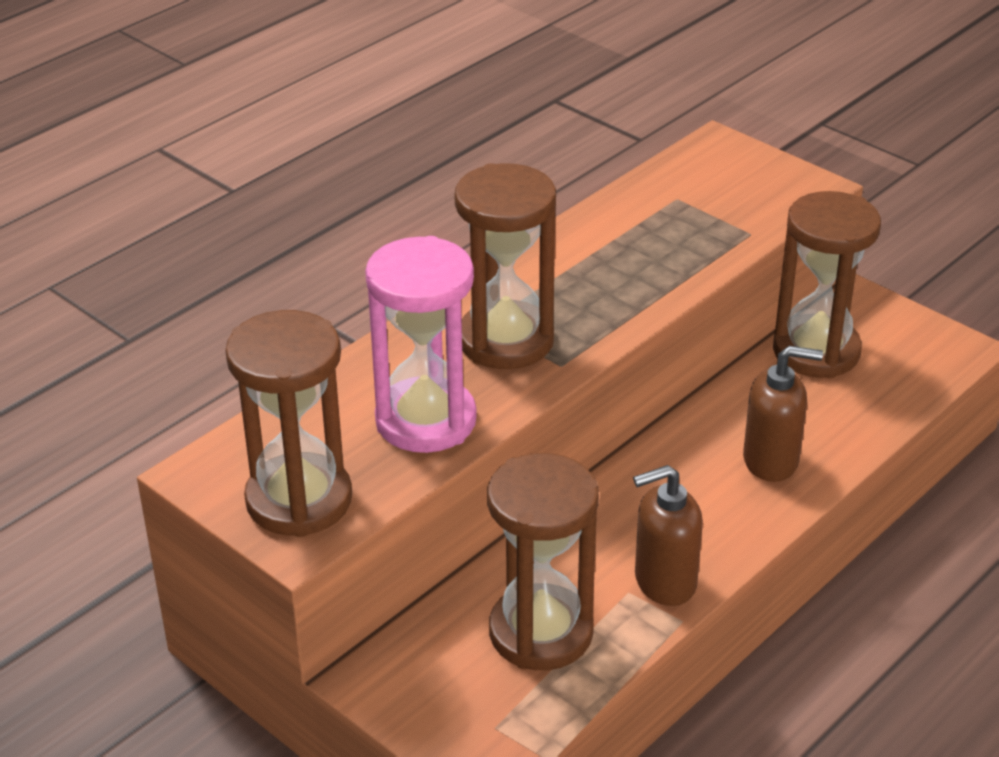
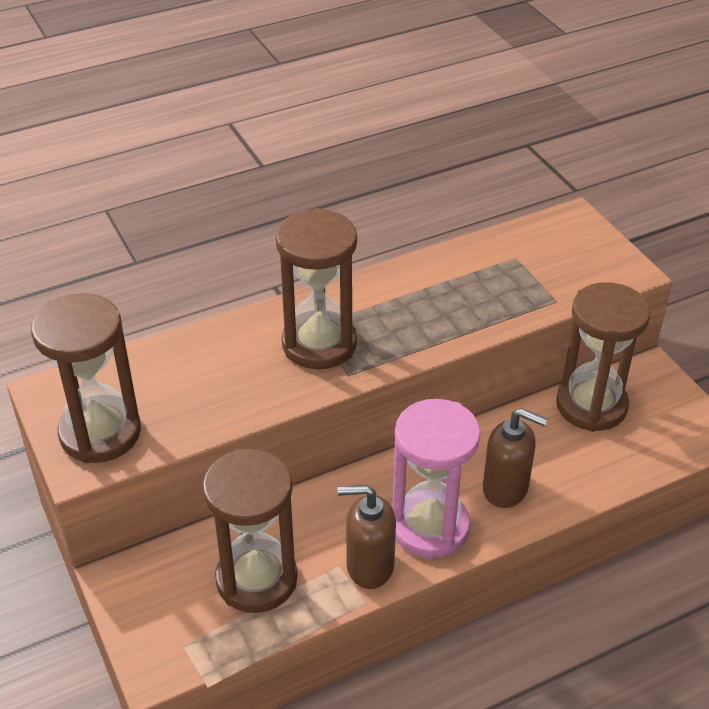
camera: 20 degrees right, 5 degrees up
pink hourglass [365,236,477,453] -> pink hourglass moved to [392,399,481,558]

